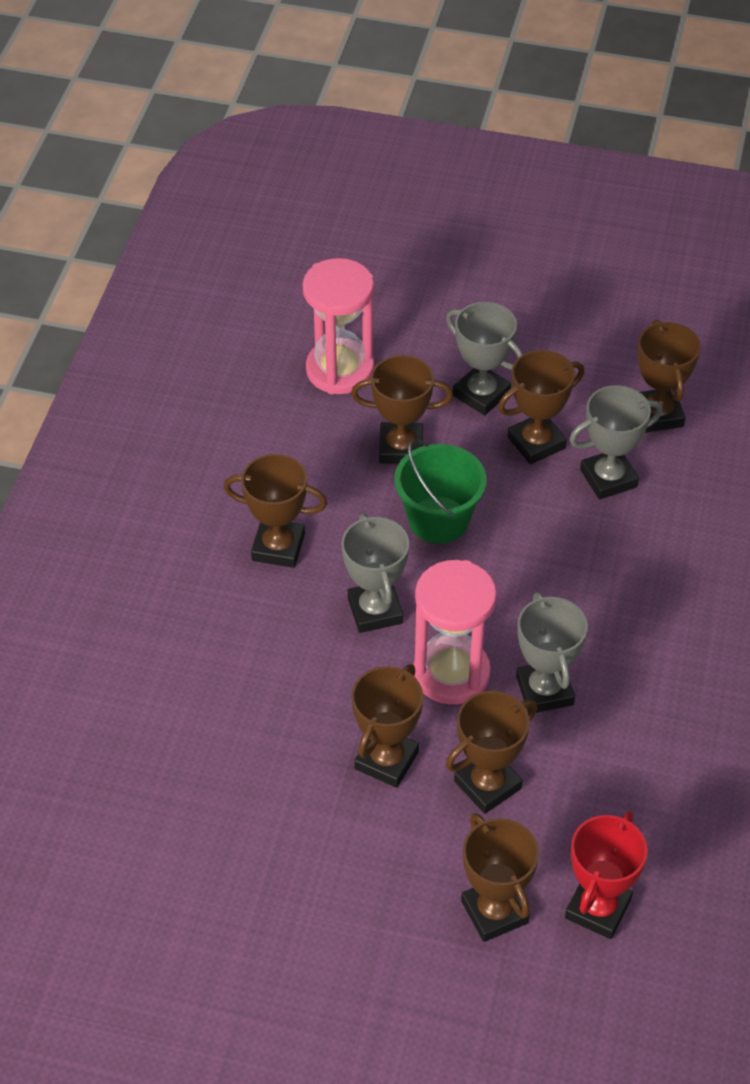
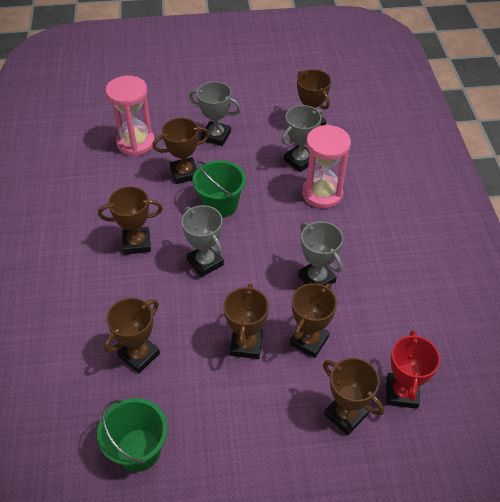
camera: 20 degrees left, 0 degrees up
pink hourglass [413,560,497,705] -> pink hourglass moved to [302,125,351,208]
brown trophy [498,350,584,464] -> brown trophy moved to [104,298,160,373]
none -> green bucket [97,398,168,472]

